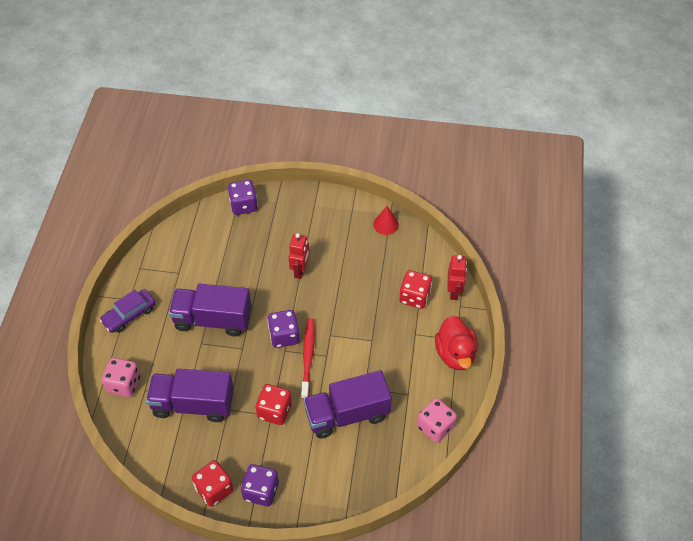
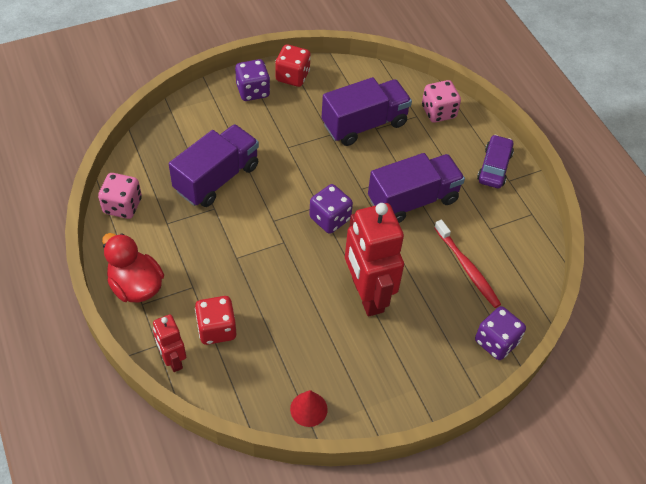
camera: 145 degrees right, 0 degrees up
red dice [256,384,292,425] -> none
red robot [289,233,310,279] -> red robot [345,203,404,316], size x1.89
red toothbrush [301,318,315,399] -> red toothbrush moved to [434,220,501,308]

